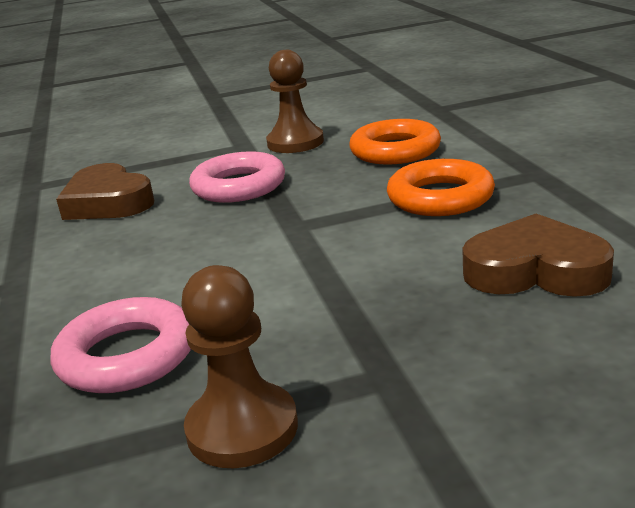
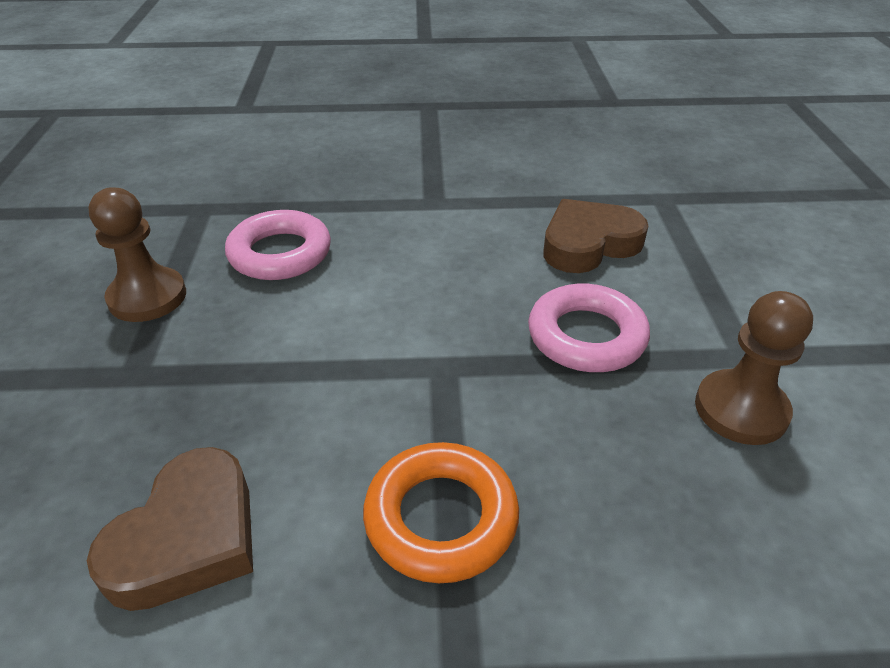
camera: 100 degrees right, 15 degrees up
orange ring [349,119,441,165] -> none

